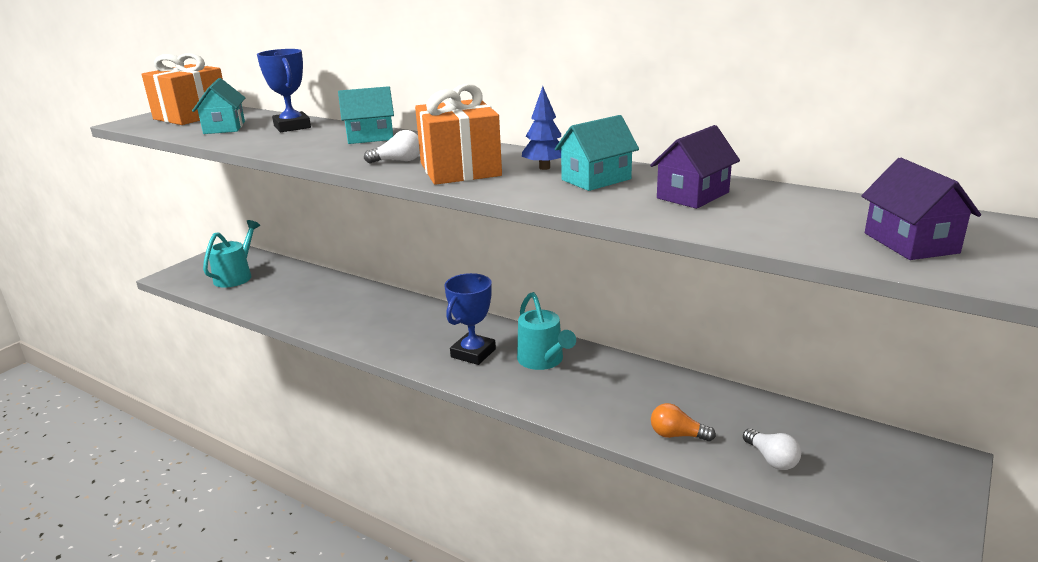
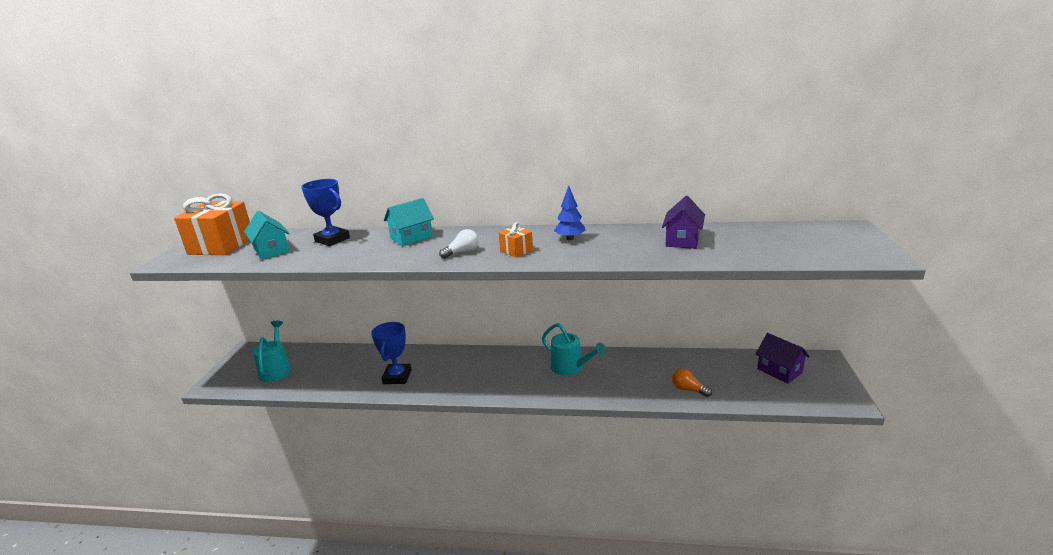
camera: 25 degrees left, 0 degrees up
orange gift [415,84,502,185] -> orange gift [499,223,533,258], size x0.48
blue trophy [445,273,496,365] -> blue trophy moved to [371,322,412,384]
turquoise house [555,115,639,191] -> none
orange light bulb [651,403,716,441] -> orange light bulb turned 45 degrees clockwise [672,369,712,397]
white light bulb [743,428,801,470] -> none
purple house [861,158,981,260] -> purple house moved to [755,333,810,384]

